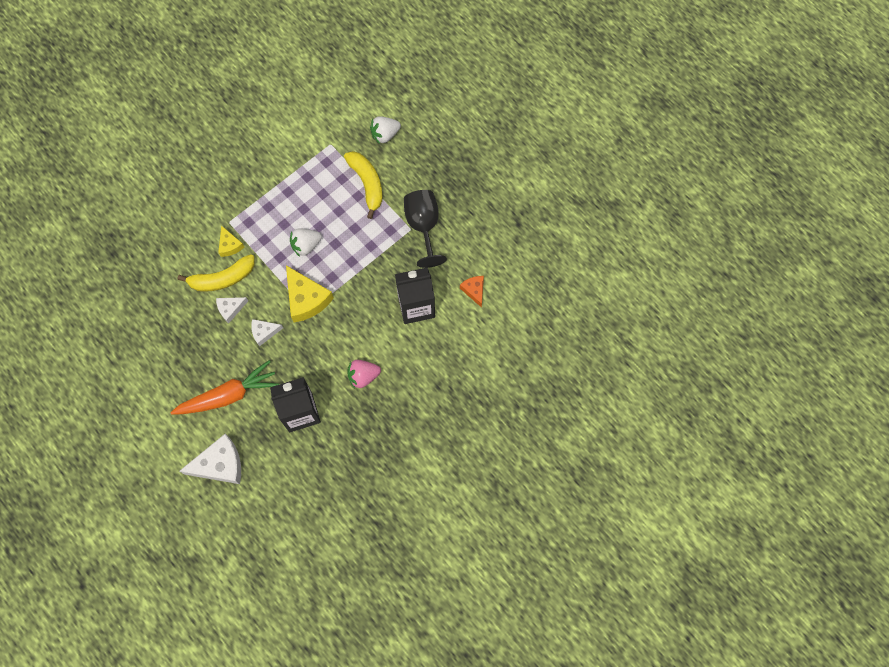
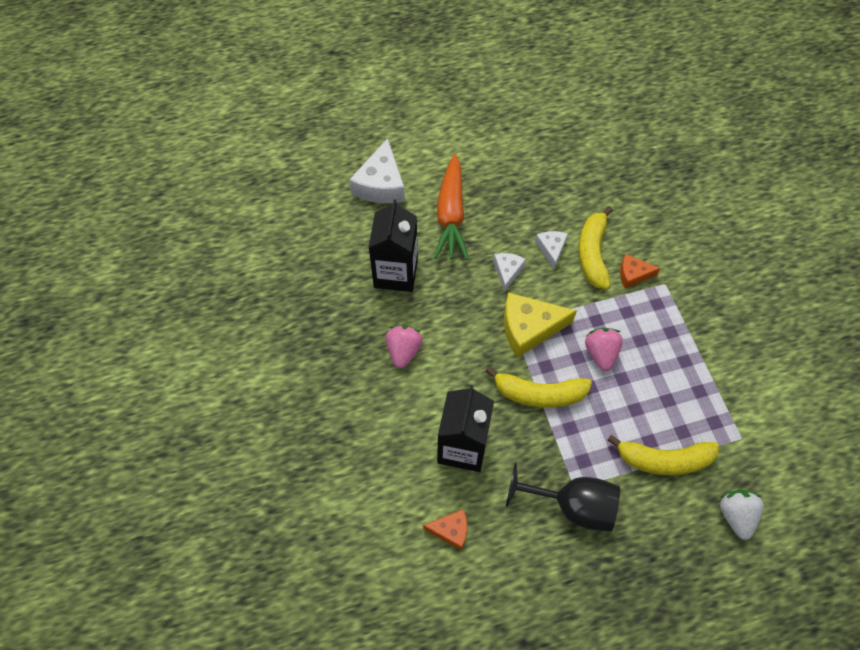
camera: 115 degrees right, 10 degrees down
yellow cheese [218,225,244,257] -> orange cheese [620,254,661,288]
white strawberry [290,228,322,257] -> pink strawberry [585,328,623,371]
none -> yellow banana [485,366,592,408]

